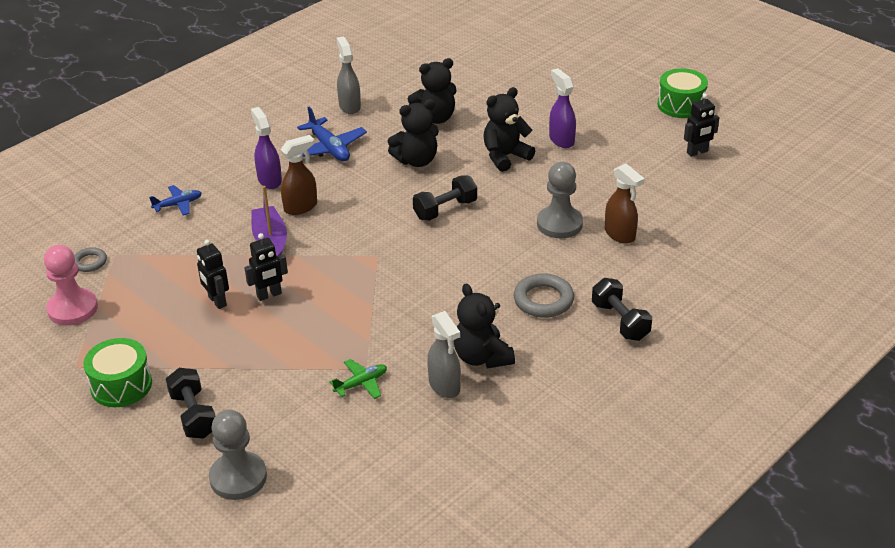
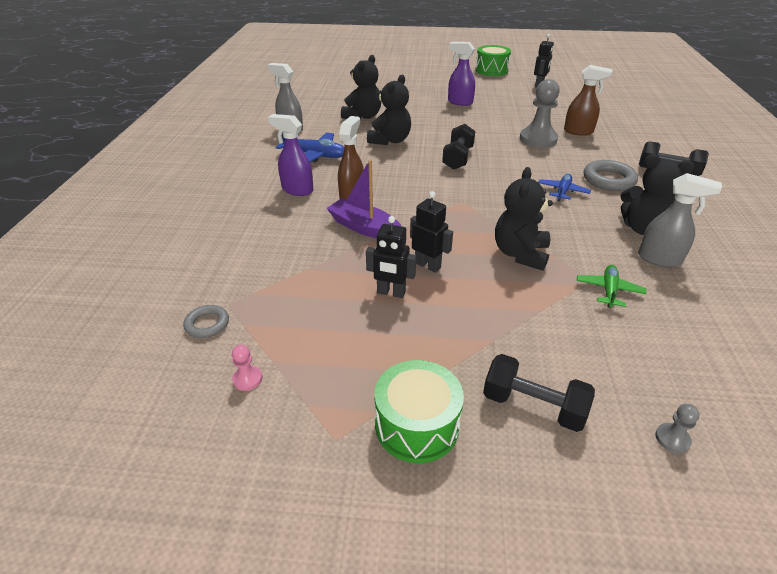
camera: 40 degrees left, 0 degrees up
pink pawn [44,245,98,326] -> pink pawn [232,345,262,391], size x0.43
blue plane [149,185,202,216] -> blue plane moved to [538,174,591,202]
grey pawn [209,410,267,500] -> grey pawn [655,404,700,454], size x0.43
black robot [244,233,288,301] -> black robot turned 75 degrees counterclockwise [410,191,453,273]
black teddy bear [483,87,535,172] -> black teddy bear moved to [495,167,553,271]

